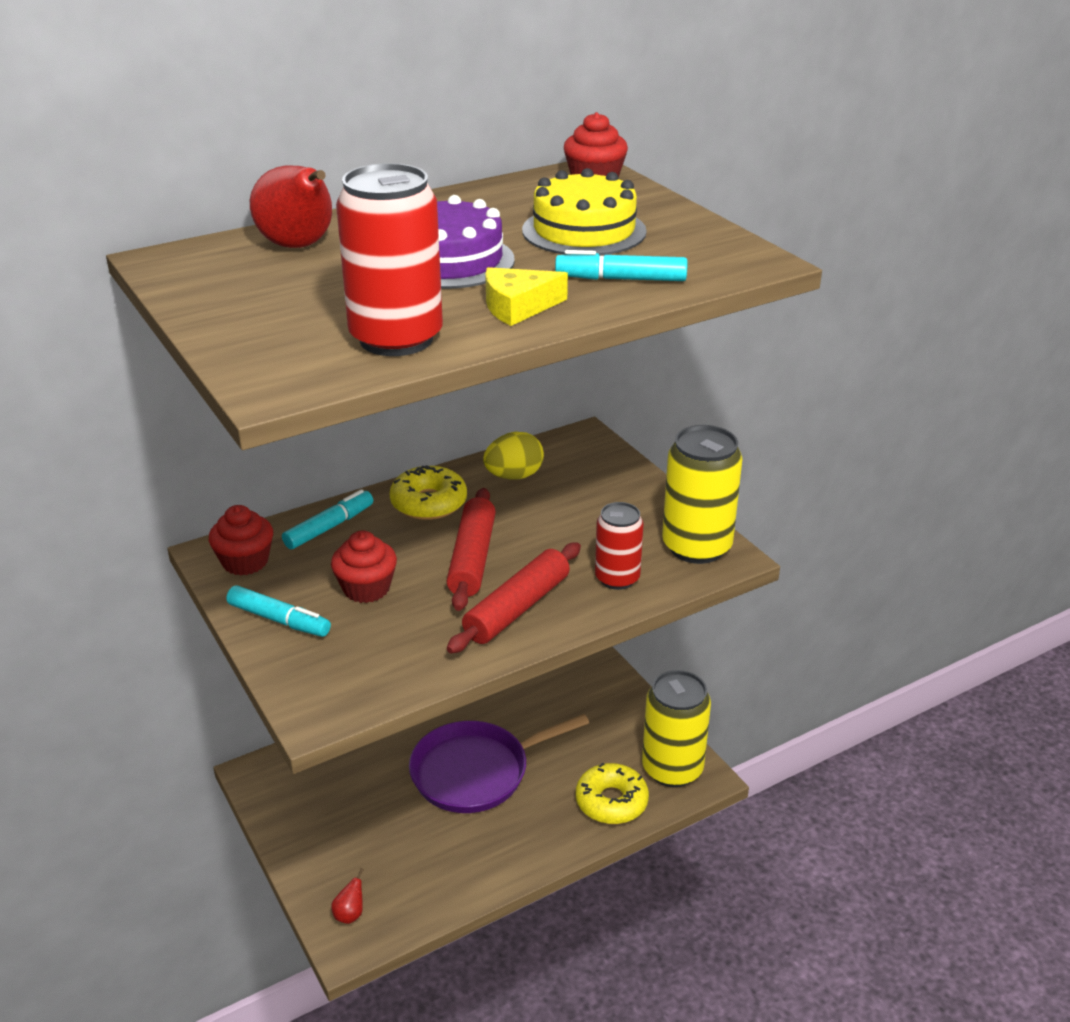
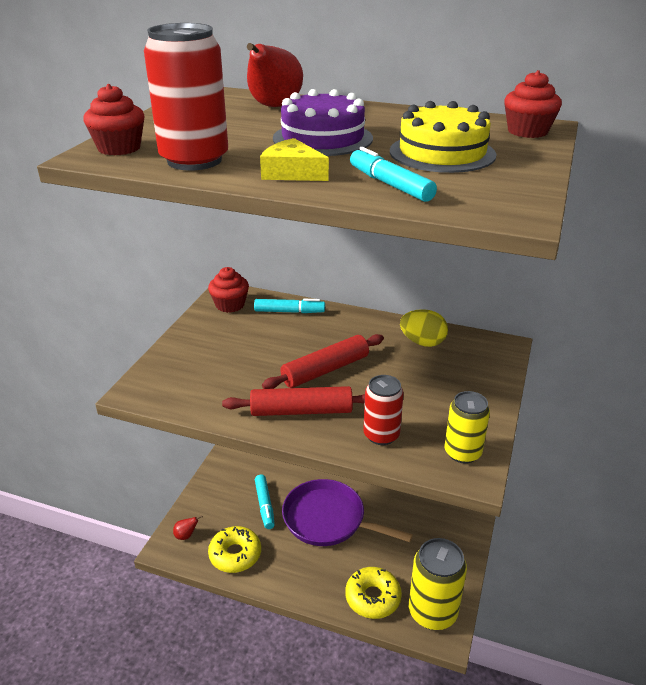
camera: 50 degrees right, 0 degrees up
turquoise marker [226,585,331,637] -> turquoise marker moved to [255,475,275,529]
red cupcake [331,531,397,603] -> red cupcake moved to [83,84,145,156]
yellow donut [390,465,467,520] -> yellow donut moved to [208,526,261,573]
yellow can [662,425,743,564] -> yellow can [445,391,490,464], size x0.62

